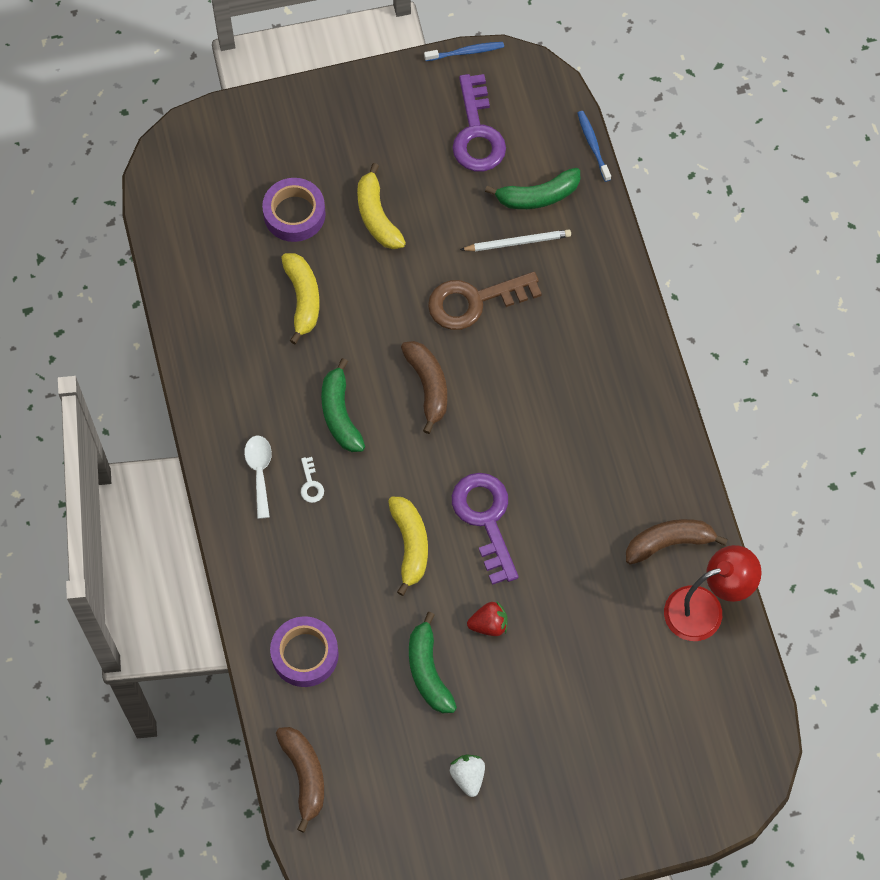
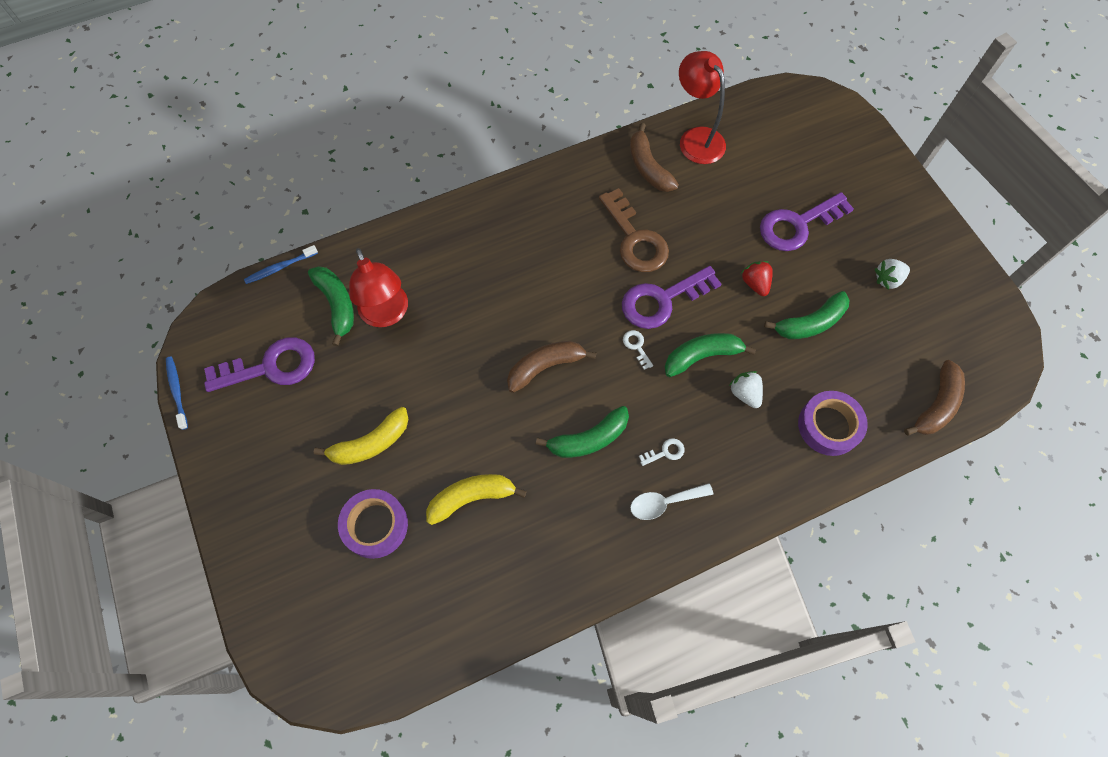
camera: 100 degrees left, 0 degrees up
brown banana [276,727,324,832] -> brown banana turned 150 degrees clockwise [904,360,965,436]
yellow banana [388,497,428,596] -> green banana [665,333,756,377]
brown key [428,272,542,330] -> brown key moved to [599,188,669,272]
white pencil [460,229,571,251] -> red lamp [349,248,408,327]
none -> white key [623,330,653,370]
none -> white strawberry [729,371,763,408]
none -> purple key [760,192,854,251]

